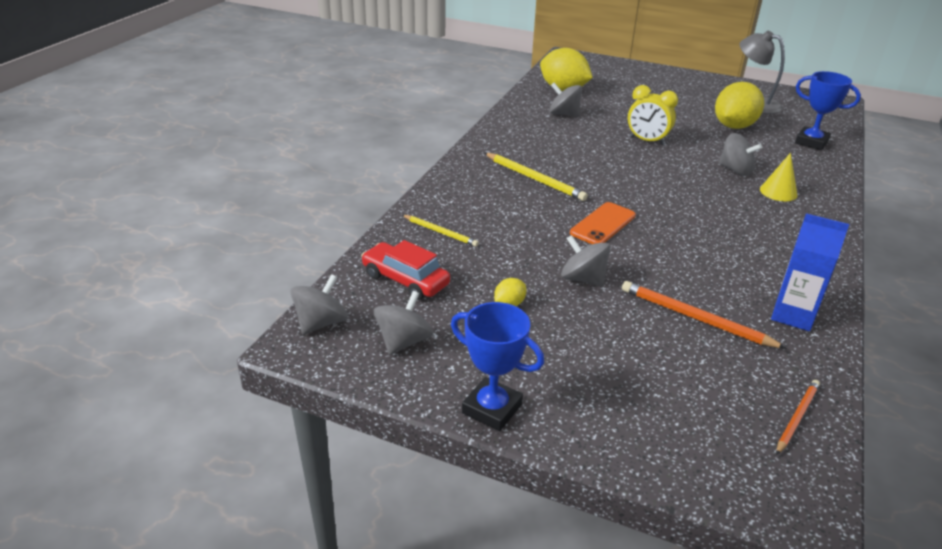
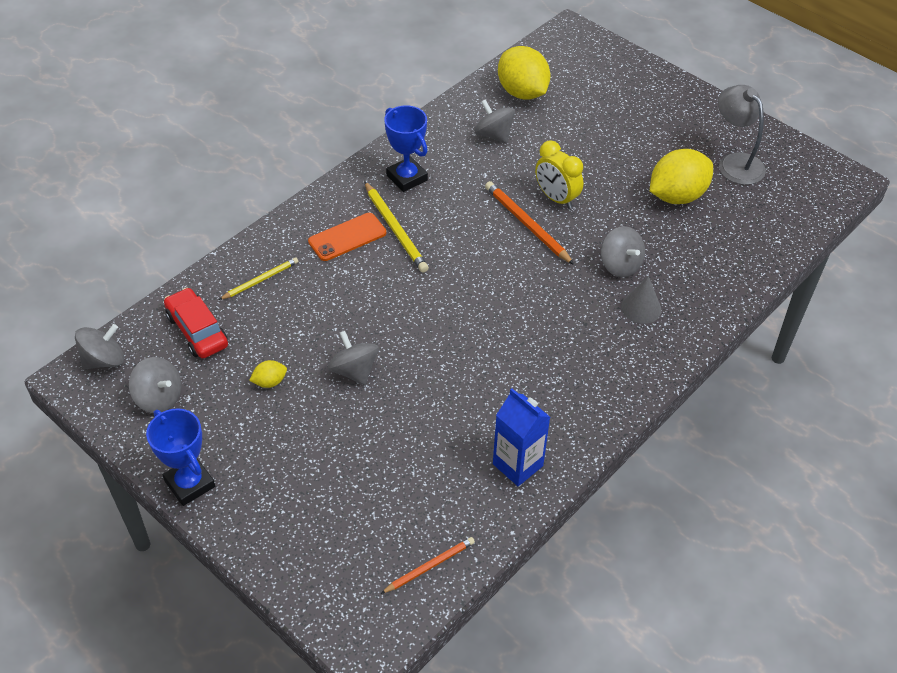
camera: 20 degrees right, 15 degrees up
grey spinning top [373,291,433,355] -> grey spinning top turned 75 degrees clockwise [129,357,181,413]
yellow pencil [402,215,479,247] -> yellow pencil turned 90 degrees counterclockwise [219,258,298,300]
orange phone [570,202,636,244] -> orange phone moved to [308,213,386,261]
orange pencil [622,281,787,349] -> orange pencil moved to [485,181,574,265]
yellow cone [760,153,798,201] -> grey cone [621,276,661,324]
blue trophy [795,71,861,150] -> blue trophy moved to [384,105,428,192]

